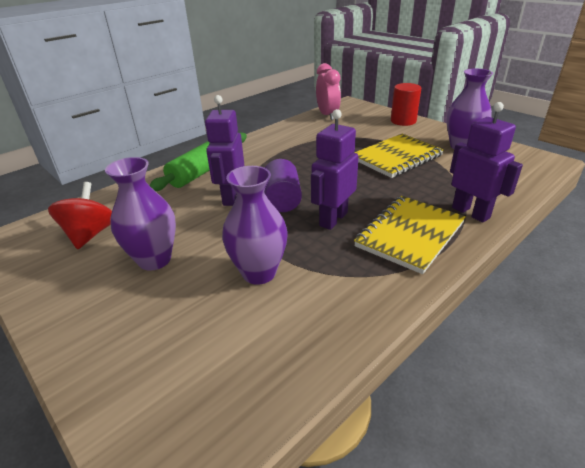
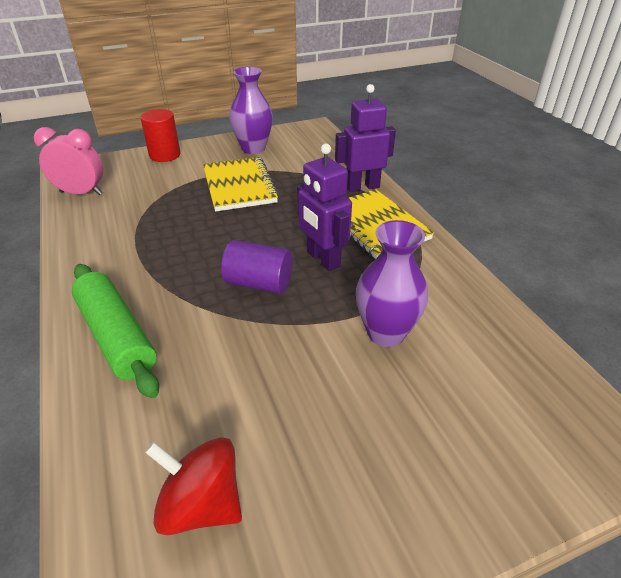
camera: 70 degrees left, 5 degrees up
purple vase [105,157,176,271] -> none
purple robot [205,95,244,206] -> none

